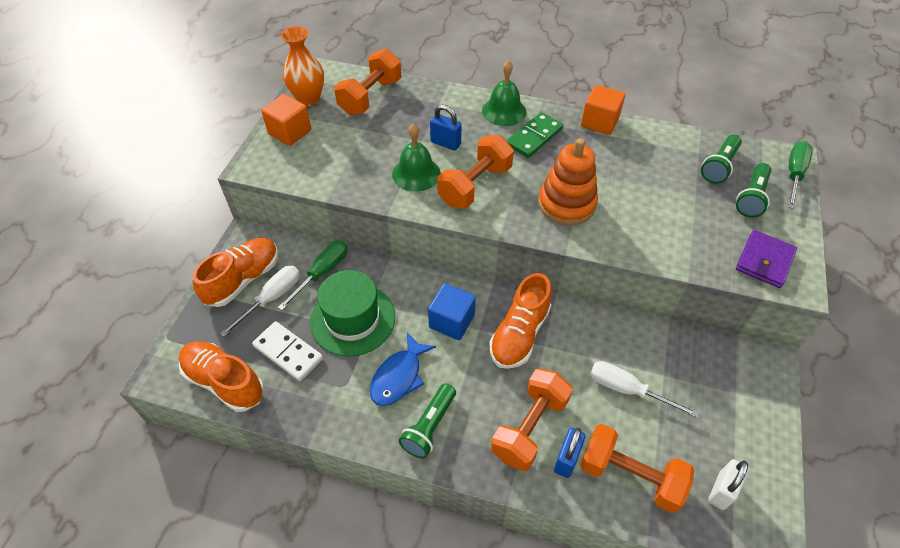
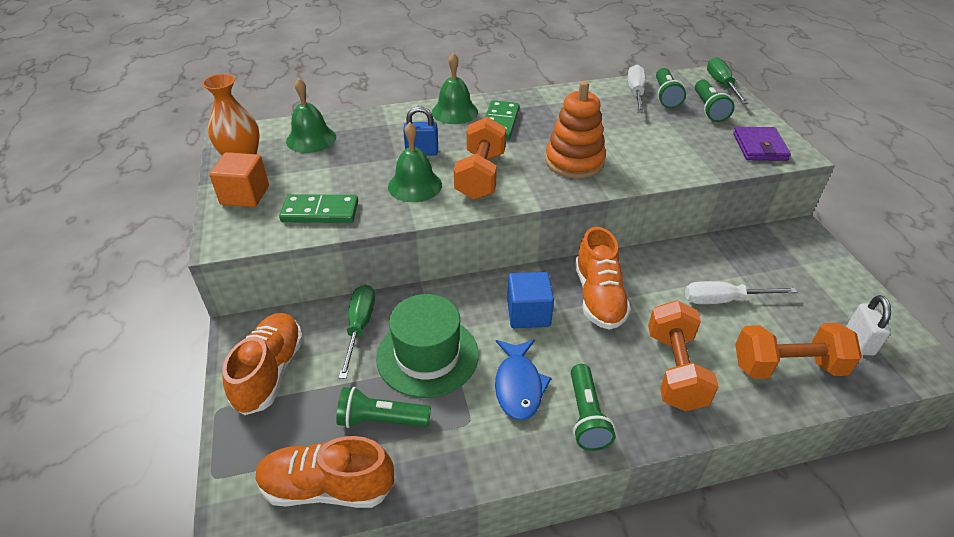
camera: 30 degrees left, 10 degrees down
white screwdriver [220,266,300,337] -> white screwdriver moved to [628,65,646,113]
white domino [252,321,323,381] -> green flashlight [336,387,431,428]
orange dumbbell [334,49,401,115] -> green bell [286,78,336,153]
blue padlock [554,428,586,478] -> none
orange cube [581,85,625,135] -> none
none -> green domino [279,194,358,223]

